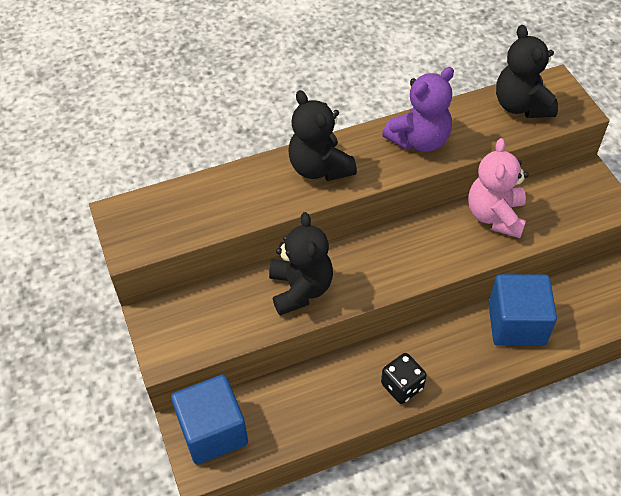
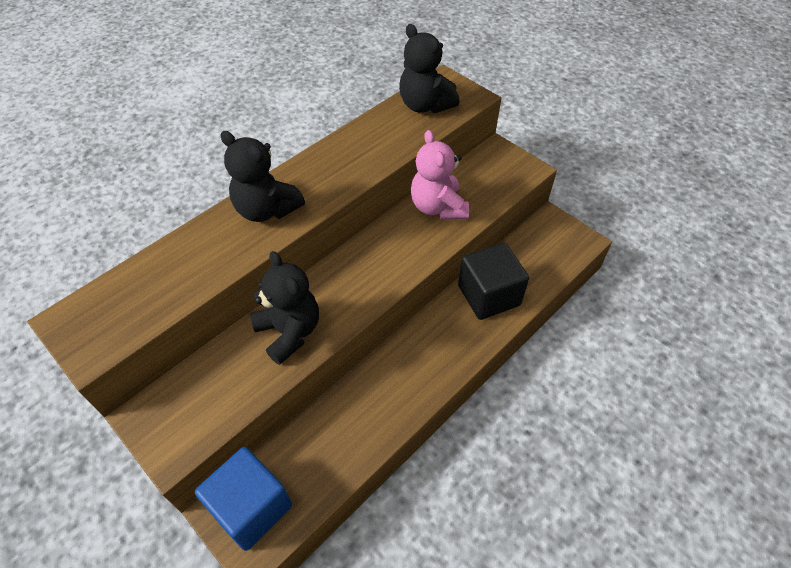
camera: 25 degrees left, 0 degrees up
black dice [381,353,427,404] -> none
purple teddy bear [382,67,454,152] -> none
blue cube [488,274,557,346] -> black cube [458,242,529,320]

